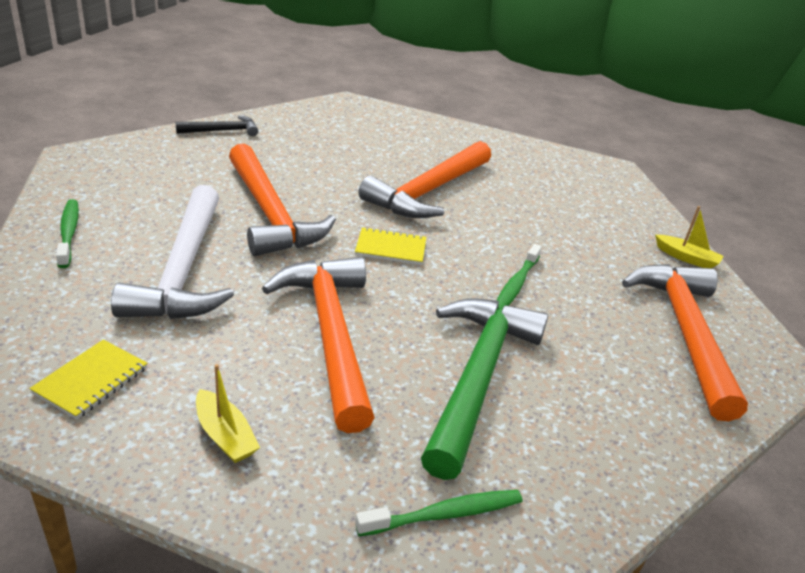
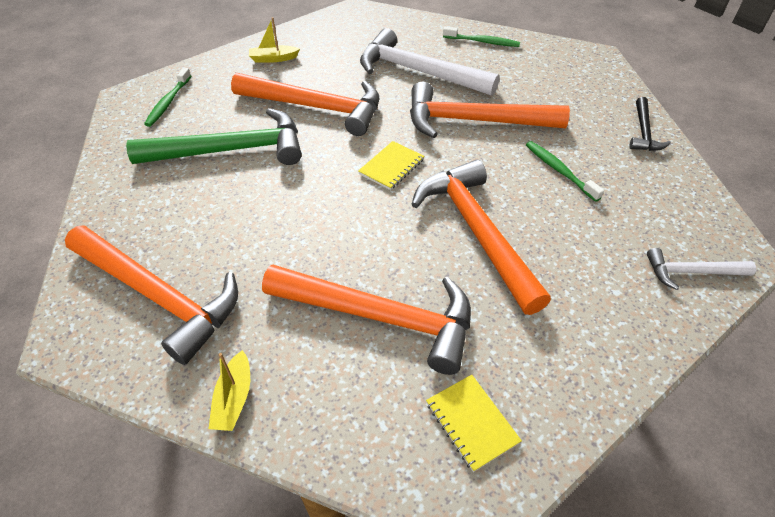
camera: 125 degrees right, 15 degrees up
yellow notebook [29,340,148,419] -> yellow notebook moved to [426,375,522,472]
green hammer [421,298,548,480] -> green hammer turned 60 degrees counterclockwise [126,108,302,165]
green toothbrush [496,244,542,309] -> green toothbrush moved to [526,141,604,202]
yellow boat [655,206,724,268] -> yellow boat turned 60 degrees counterclockwise [209,350,250,431]
none -> orange hammer [262,265,471,375]
none -> white hammer [647,248,756,290]

